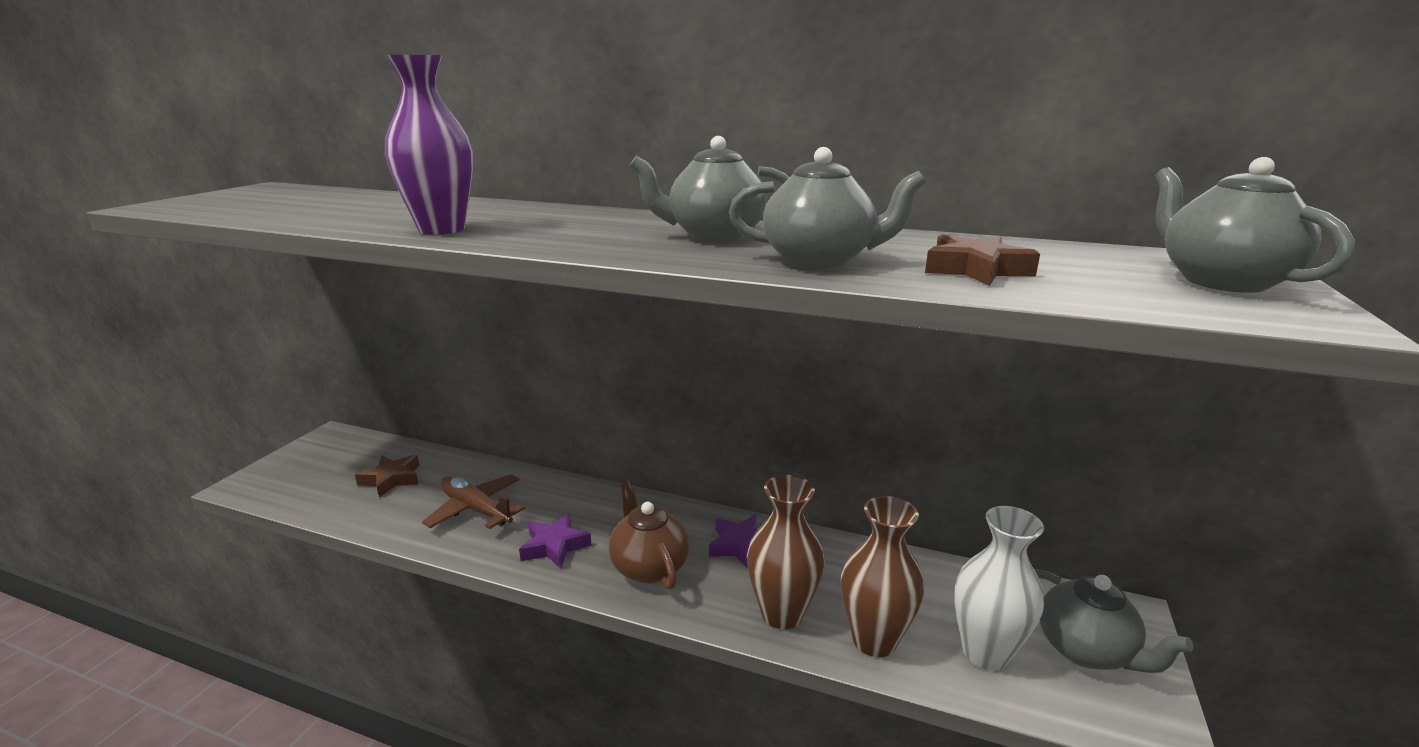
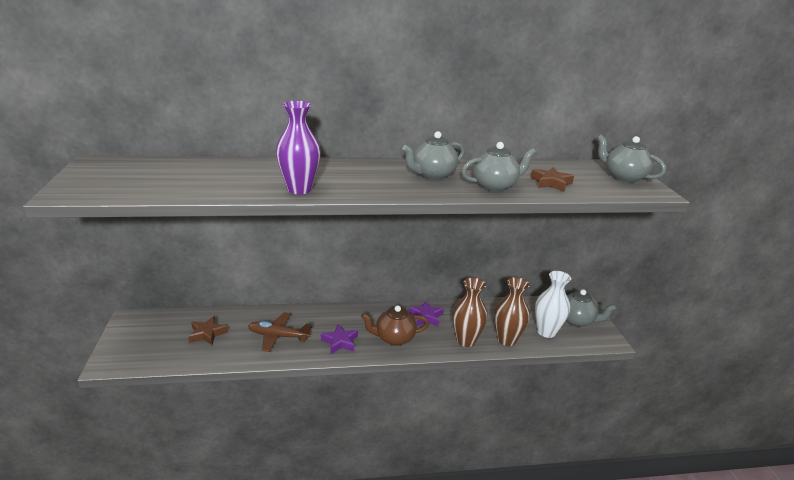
camera: 30 degrees left, 5 degrees up
brown teapot [609,481,690,590] -> brown teapot turned 45 degrees counterclockwise [361,305,429,346]

